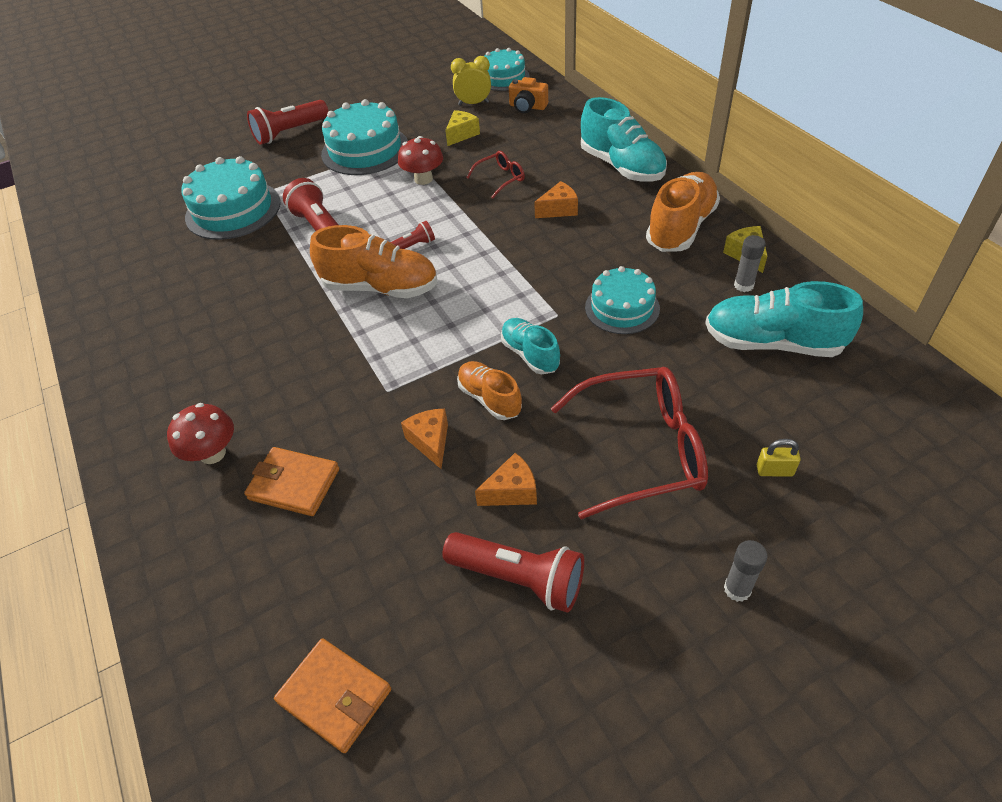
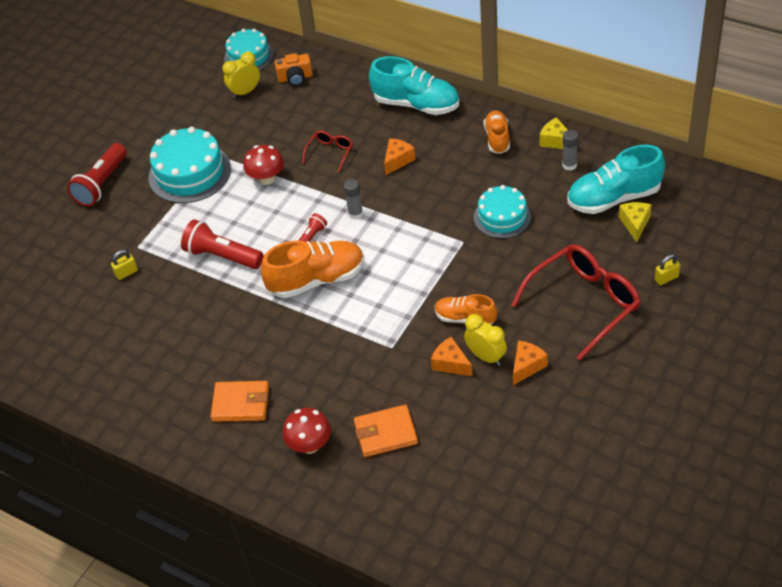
camera: 30 degrees left, 0 degrees up
turquoise cake [181,156,281,240] -> yellow padlock [111,250,138,280]
orange wallet [274,638,391,753] -> orange wallet moved to [210,381,269,422]
red flashlight [442,532,584,613] -> none
yellow cheese [445,110,480,146] -> yellow cheese moved to [619,202,652,242]
turquoise shoe [501,318,560,374] -> none
orange shoe [646,172,720,252] -> orange shoe [484,110,510,154], size x0.60
grey glue stick [724,540,768,602] -> grey glue stick moved to [343,179,363,219]
none -> yellow clock [464,314,507,366]

